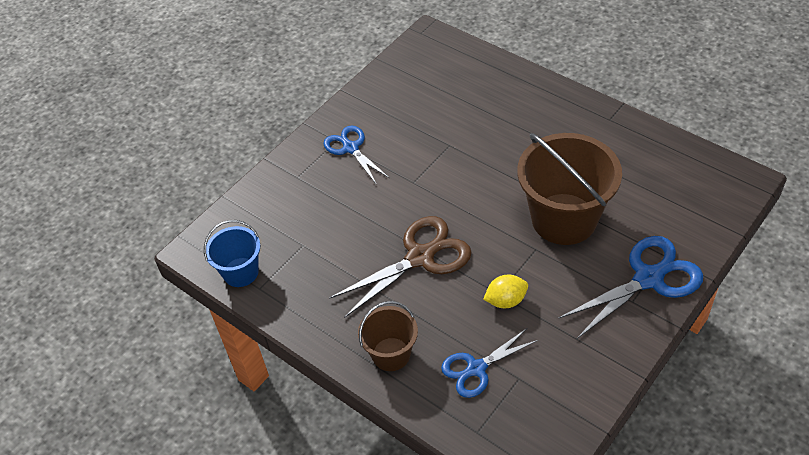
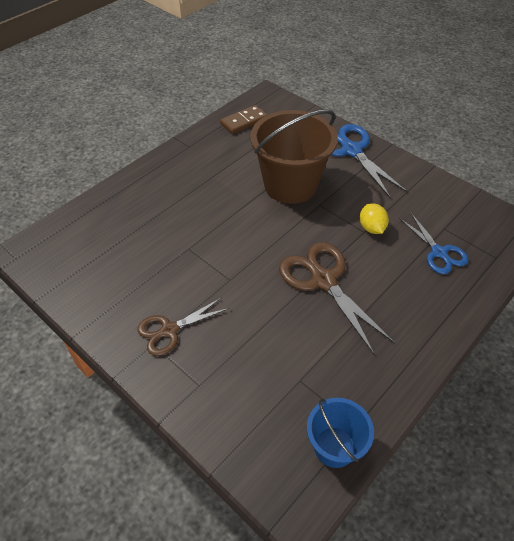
camera: 90 degrees left, 0 degrees up
blue scissors [323,125,389,184] -> brown scissors [137,297,229,356]
brown bucket [358,301,418,371] -> none
none -> brown domino [220,105,267,134]

